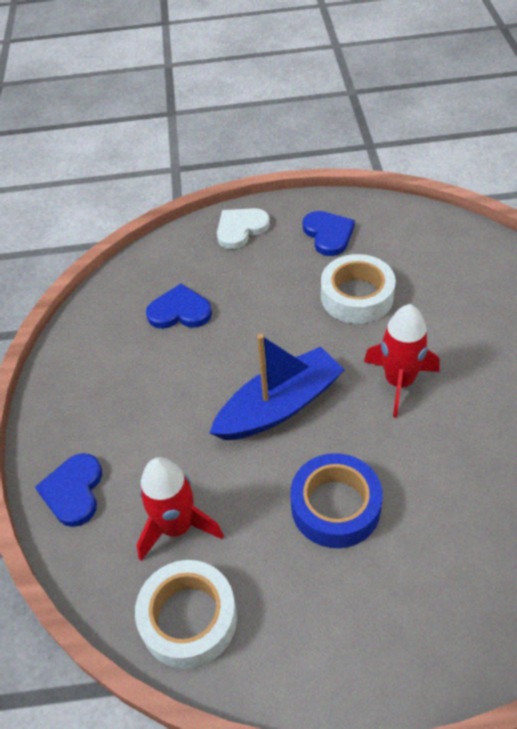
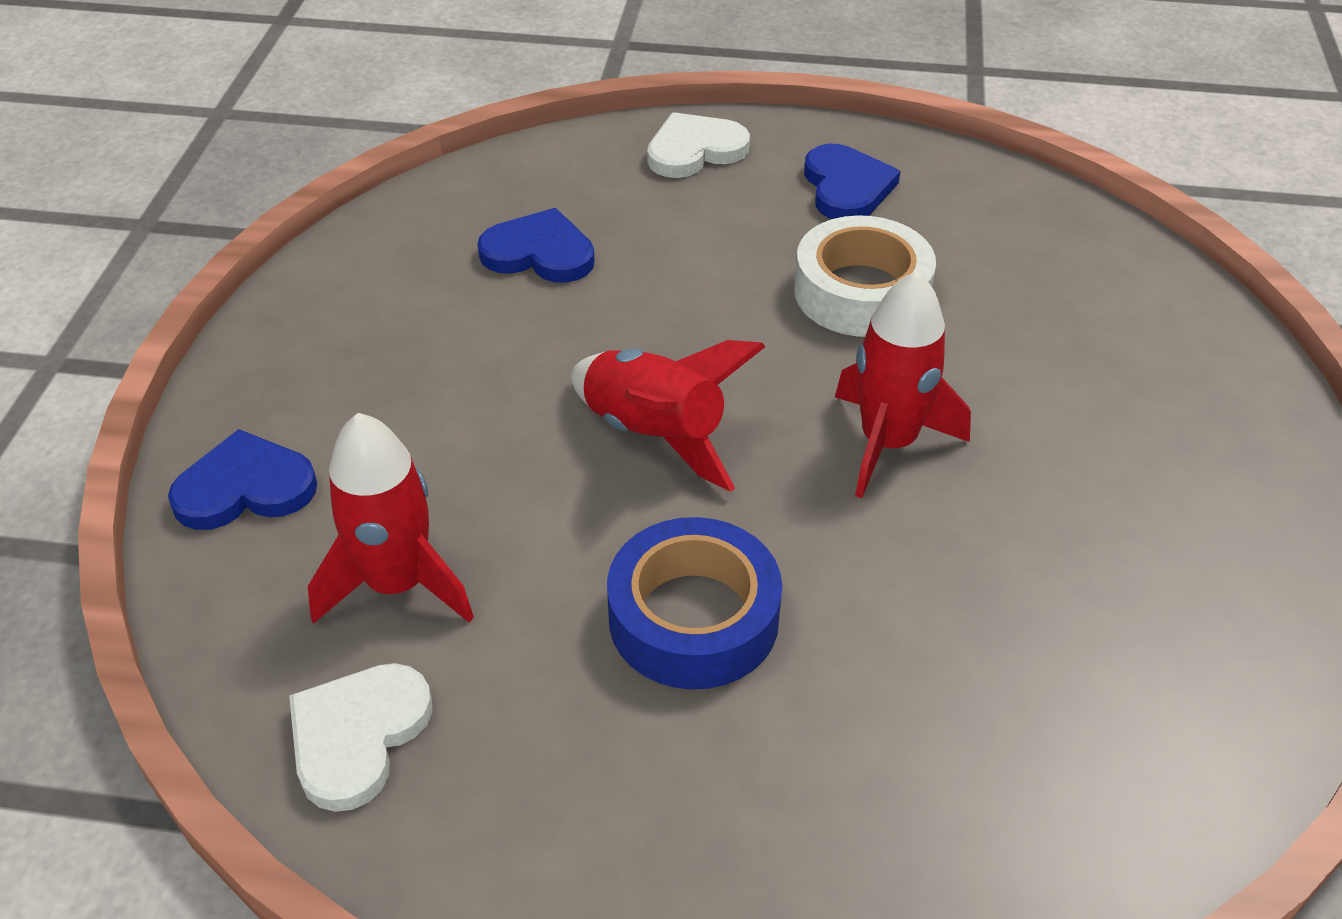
camera: 10 degrees right, 5 degrees down
blue heart [35,453,102,527] -> blue heart turned 60 degrees clockwise [168,429,317,530]
white tape [135,560,237,669] -> white heart [289,663,433,812]
blue boat [210,334,344,440] -> red rocket [571,340,765,492]

